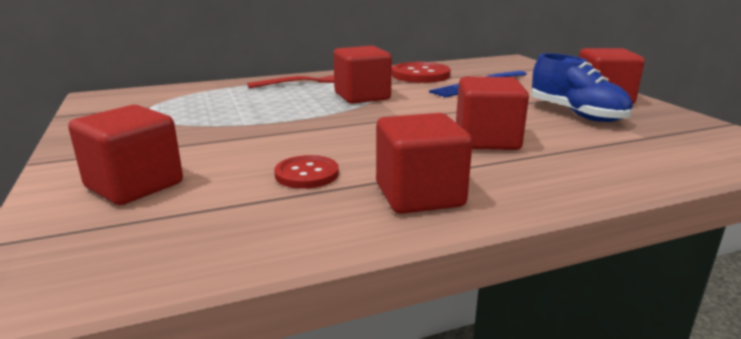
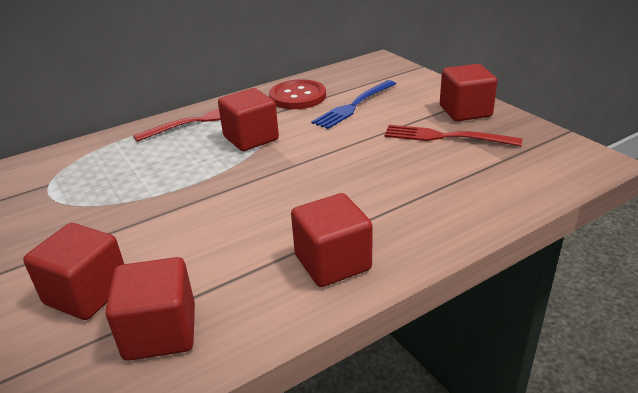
camera: 10 degrees left, 10 degrees up
red button [274,155,339,189] -> none
red cube [456,77,529,150] -> red cube moved to [105,257,195,361]
blue shoe [531,53,633,122] -> red fork [384,125,522,146]

